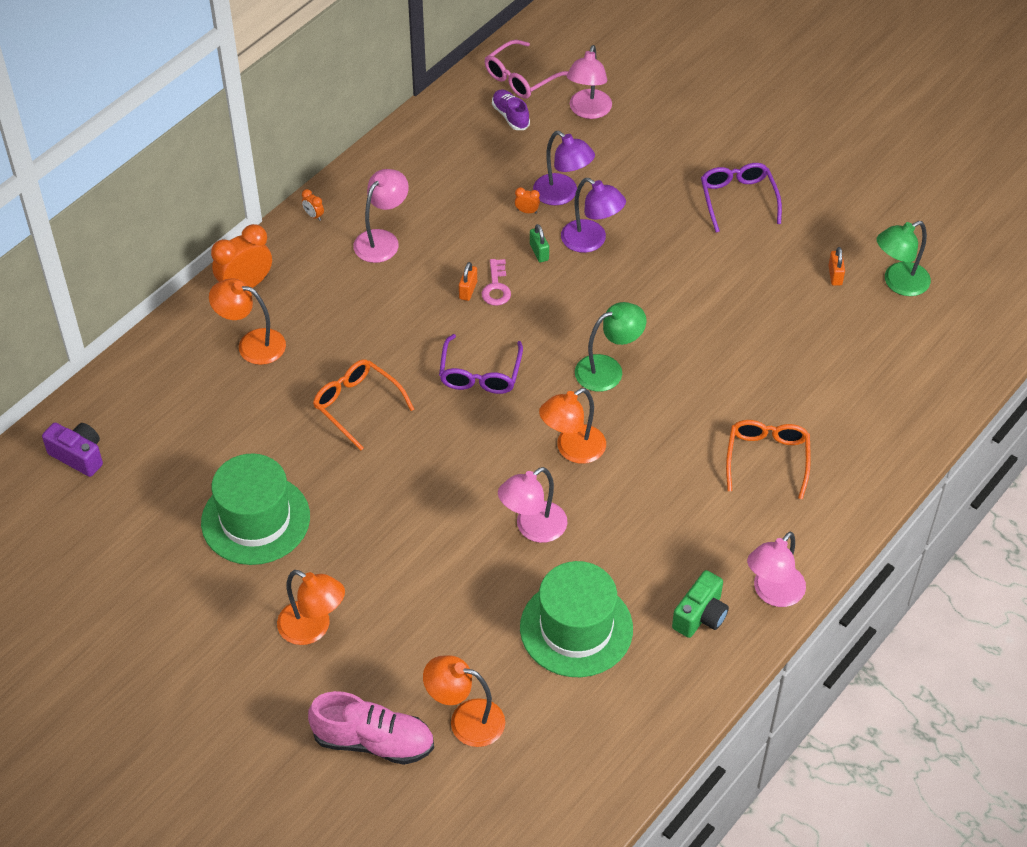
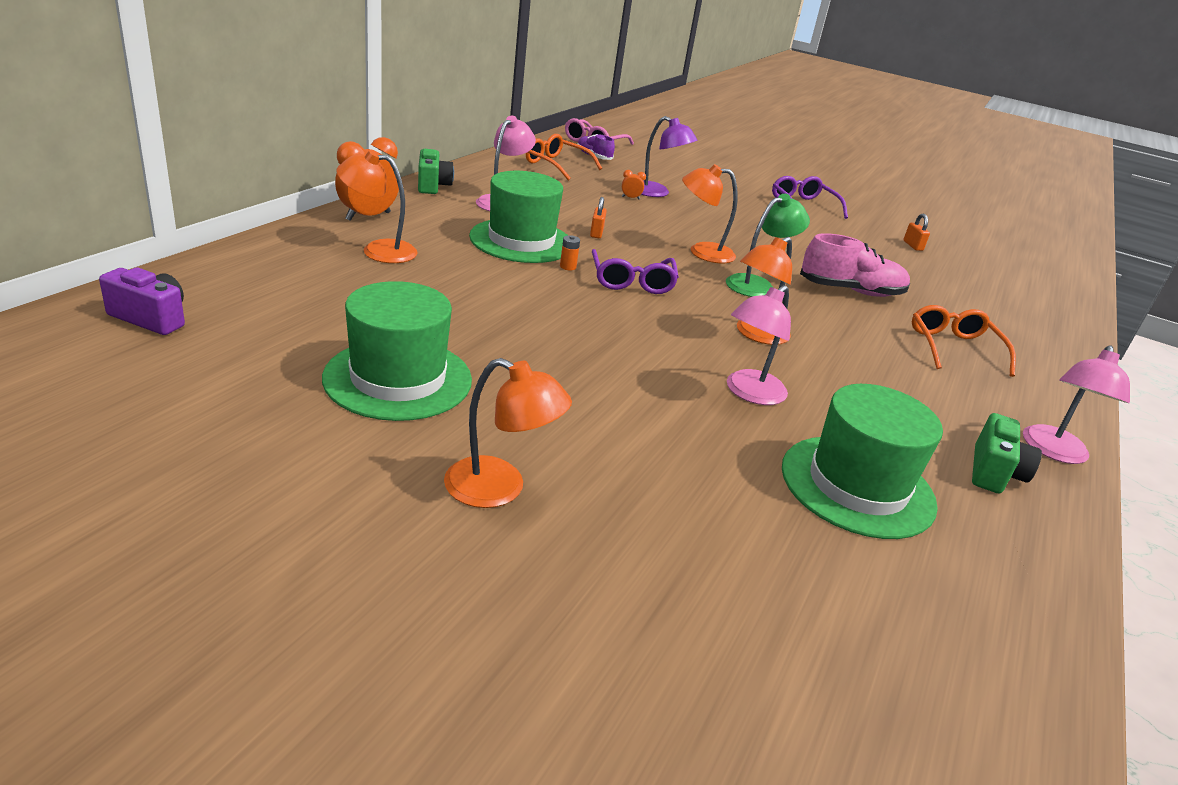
camera: 15 degrees left, 20 degrees down
orange clock [302,189,324,221] -> green camera [418,149,454,194]
pink shoe [308,691,434,765] -> pink shoe moved to [800,233,910,297]
orange glasses [313,359,414,450] -> orange glasses moved to [526,134,602,180]
orange lamp [423,655,505,747] -> orange lamp moved to [682,164,738,263]
pink key [481,259,511,306] -> none
green padlock [530,224,549,262] -> none
purple lamp [561,178,626,253] -> none
pink lamp [567,45,612,119] -> none
green lamp [876,221,931,296] -> none
none -> green hat [469,171,568,263]
none -> orange battery [560,235,580,270]

